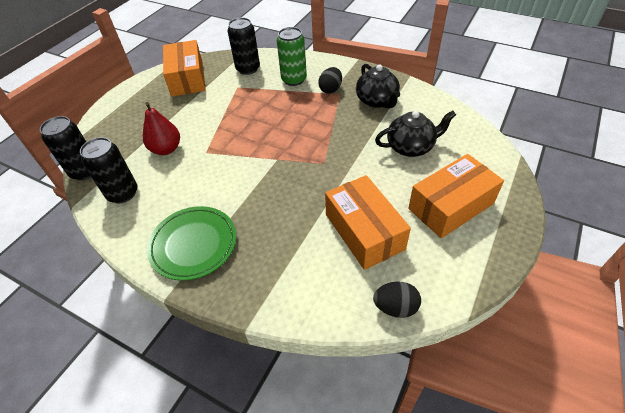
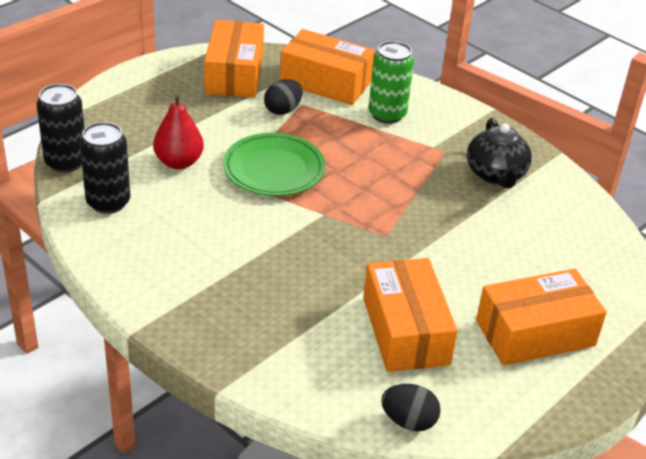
camera: 10 degrees right, 10 degrees down
green plate [147,206,236,281] -> green plate moved to [223,133,325,196]
black can [228,18,260,75] -> orange box [280,29,375,105]
black egg [318,67,342,94] -> black egg moved to [264,79,302,115]
black teapot [375,111,456,157] -> none

